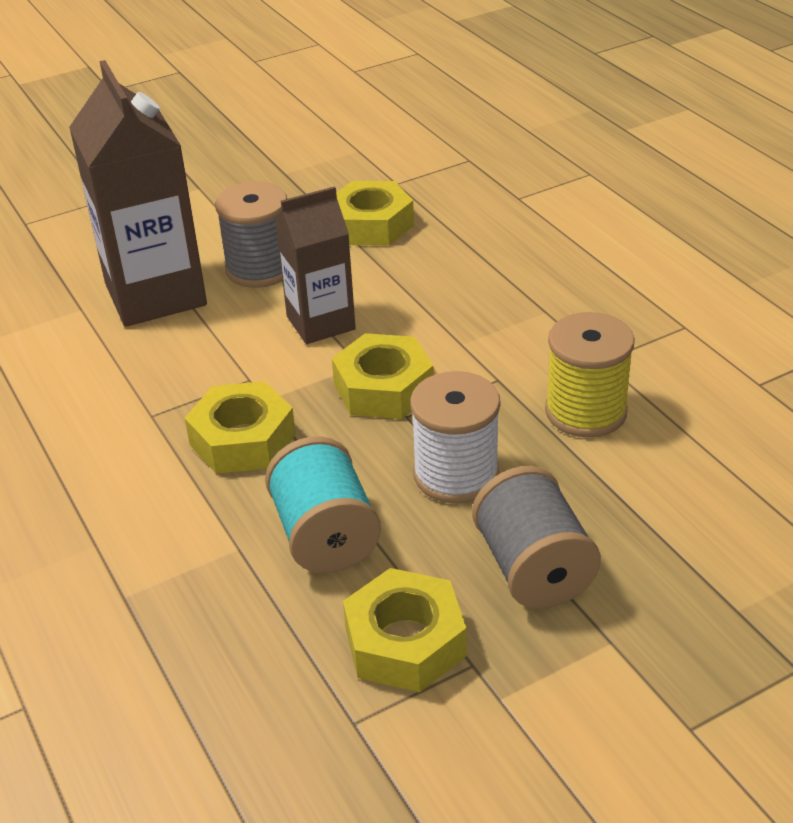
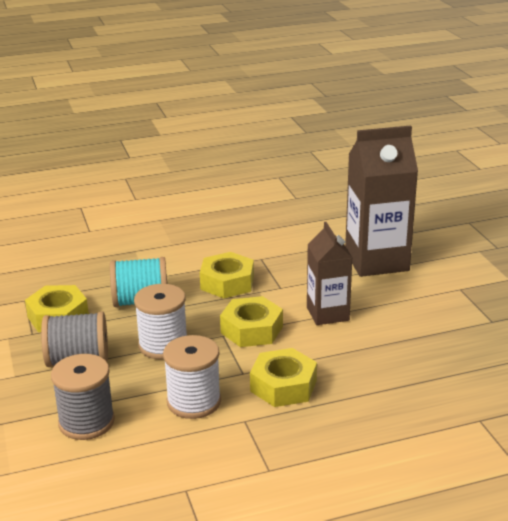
camera: 100 degrees right, 10 degrees down
grey spool [215,182,287,288] -> grey spool moved to [51,354,115,440]
yellow nut [336,181,414,246] -> yellow nut moved to [250,348,317,407]
yellow spool [545,312,635,438] -> white spool [163,335,221,419]

